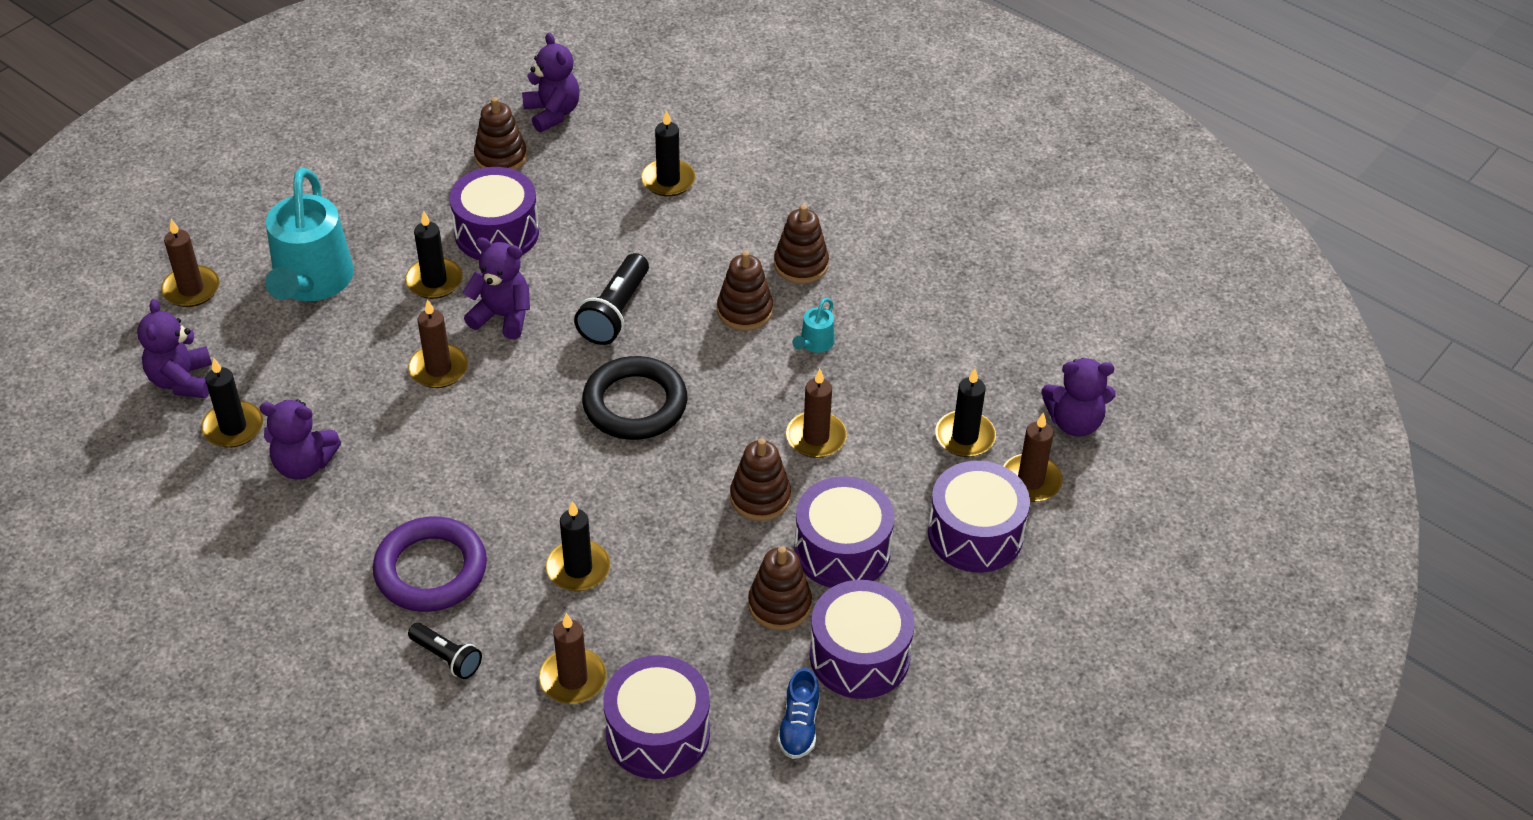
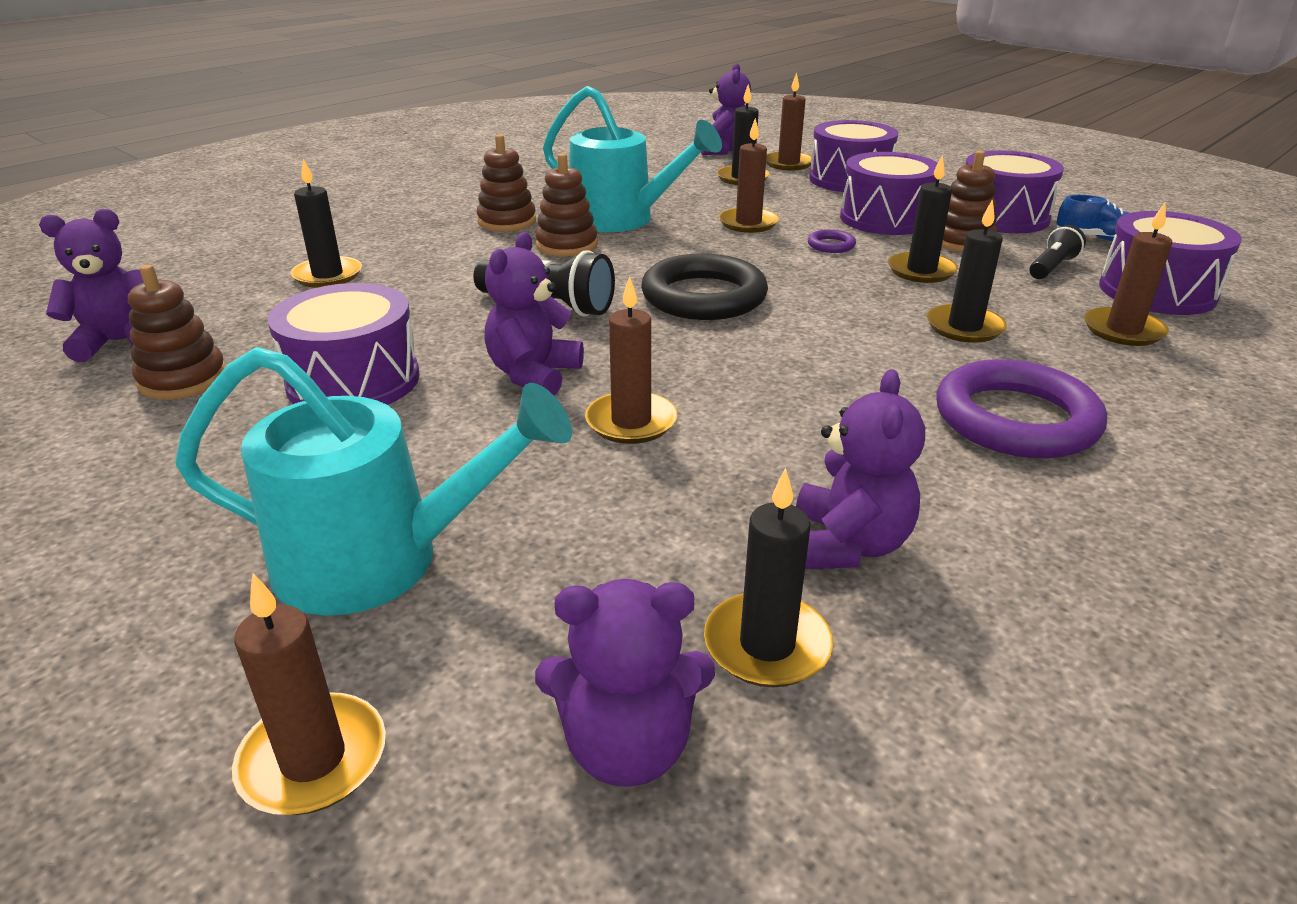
camera: 85 degrees left, 15 degrees down
black candle [405,211,463,299] -> black candle moved to [888,155,958,283]
black flashlight [408,623,482,679] -> black flashlight moved to [1029,225,1086,279]
brown stacking toy [730,438,791,521] -> purple ring [808,229,856,253]
turquoise watering can [792,298,835,353] -> turquoise watering can [543,86,722,232], size x2.39

